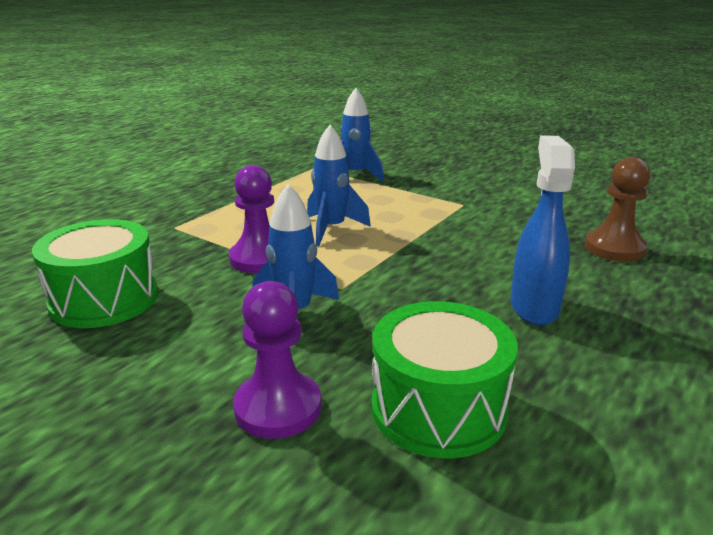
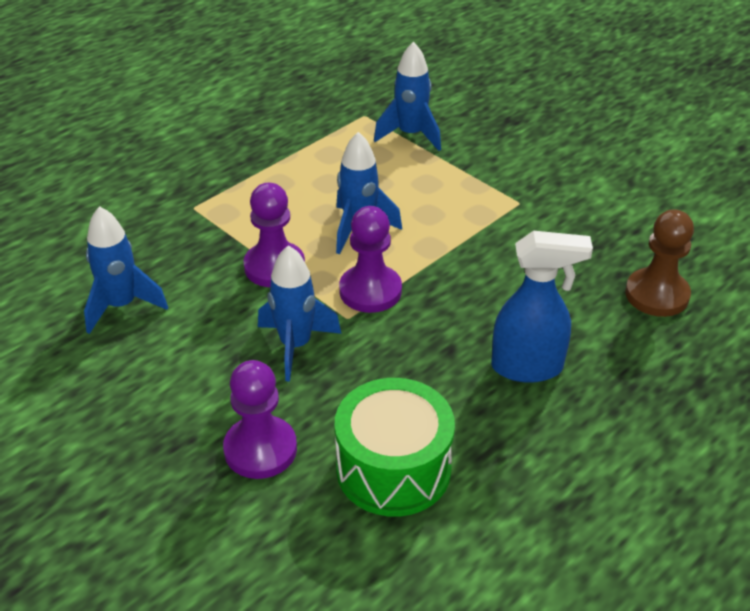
camera: 10 degrees right, 15 degrees up
green drum [32,219,158,328] -> blue rocket [84,206,168,334]
blue spray bottle [510,135,575,326] -> blue spray bottle turned 75 degrees clockwise [491,231,593,383]
none -> purple pawn [339,206,402,313]

